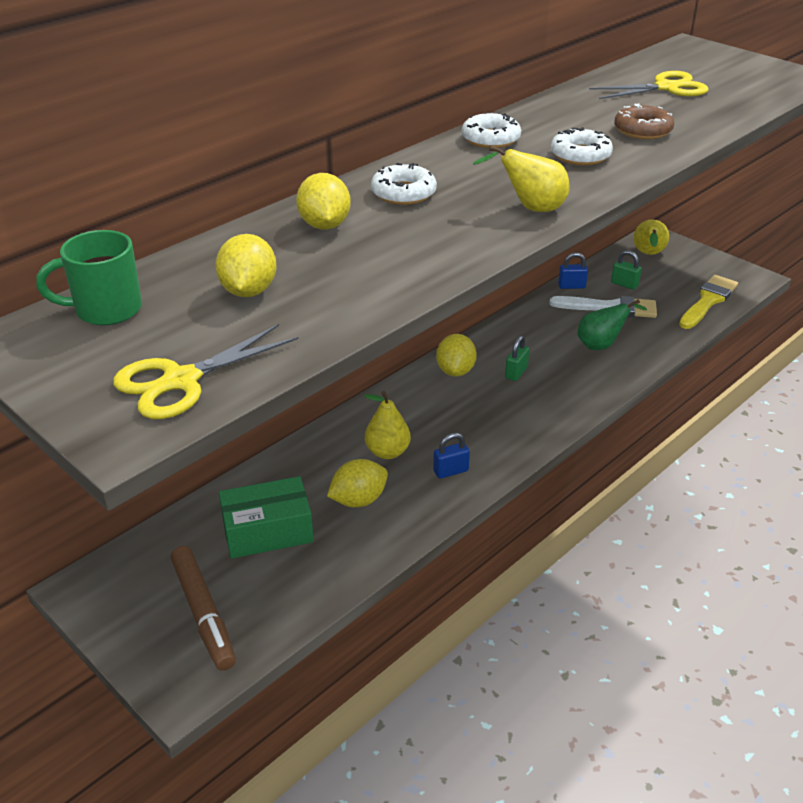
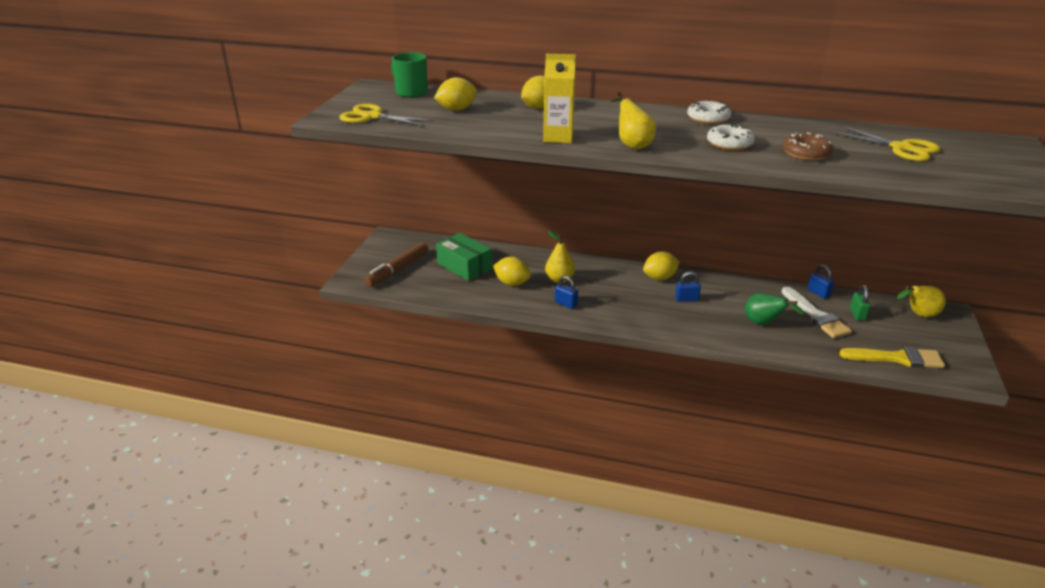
camera: 60 degrees right, 5 degrees down
white donut [371,163,437,205] -> none
green padlock [505,335,530,381] -> blue padlock [675,271,701,302]
none -> yellow carton [543,54,576,143]

